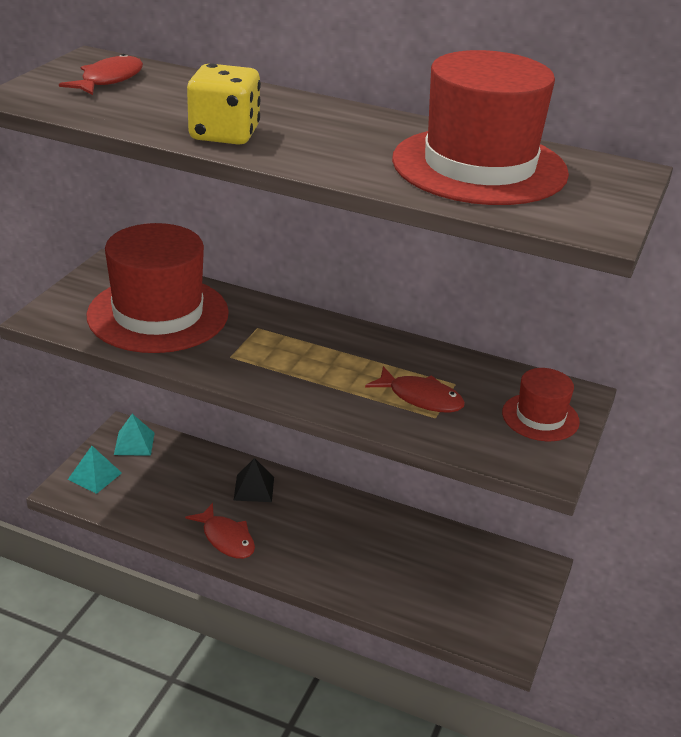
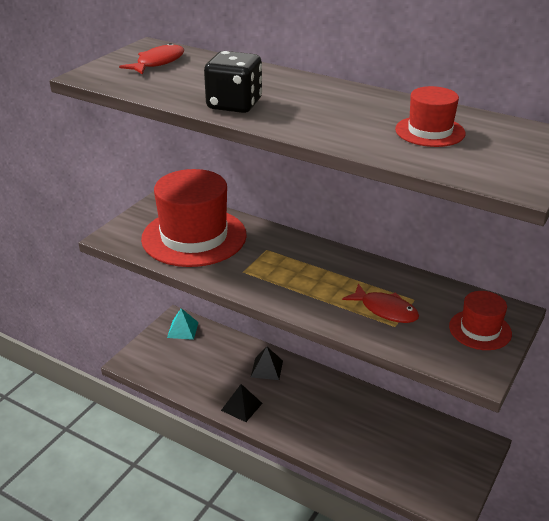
camera: 10 degrees right, 0 degrees up
turquoise pyramid [68,446,122,494] -> none
red fish [185,503,255,559] -> black pyramid [221,384,263,422]
yellow dice [187,63,261,145] -> black dice [204,51,262,113]
red hat [392,50,569,205] -> red hat [395,86,466,147], size x0.50

